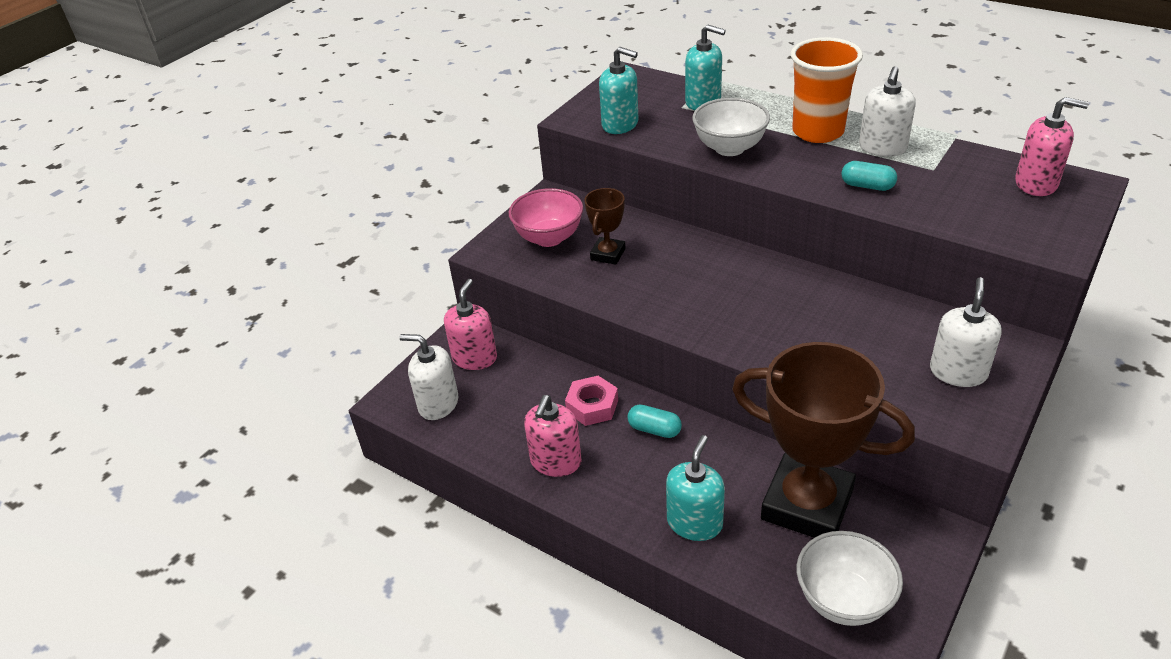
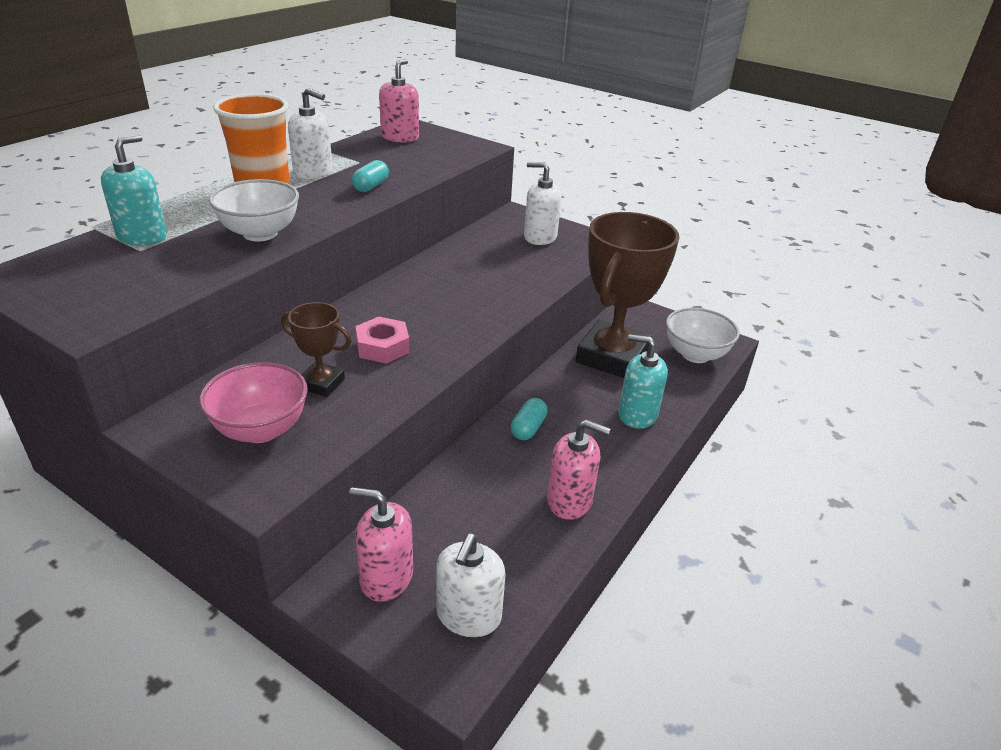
camera: 95 degrees left, 5 degrees down
pink nut [565,376,618,426] -> pink nut moved to [355,317,410,364]
turquoise soap dispenser [599,47,638,134] -> none

